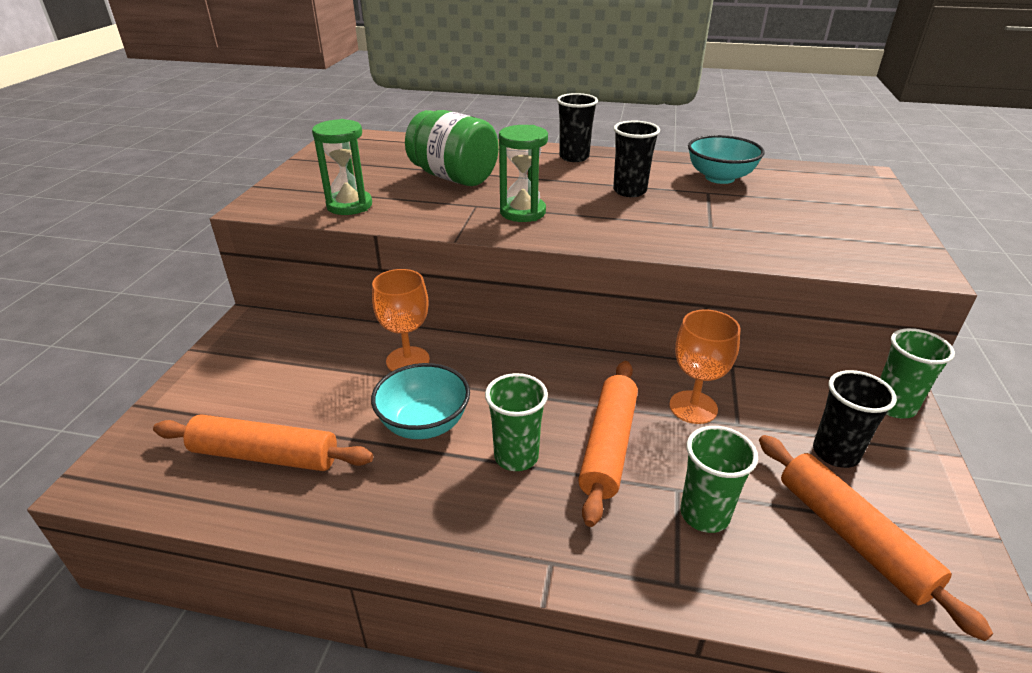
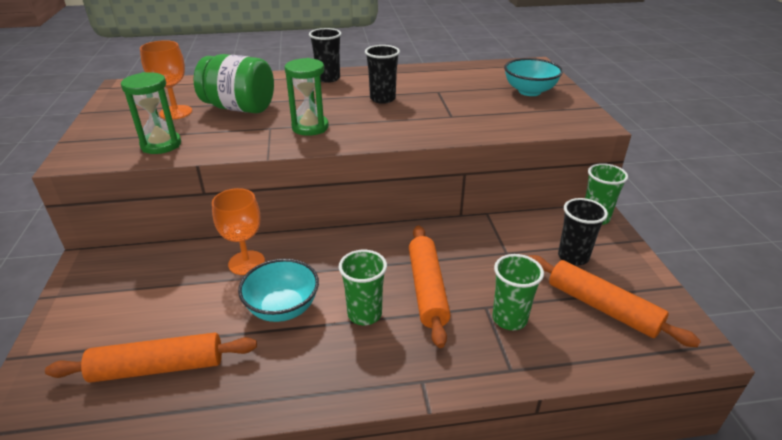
camera: 20 degrees left, 0 degrees up
orange goblet [669,309,741,424] -> orange goblet moved to [140,40,192,120]
turquoise bowl [688,135,765,184] -> turquoise bowl moved to [504,58,563,96]

